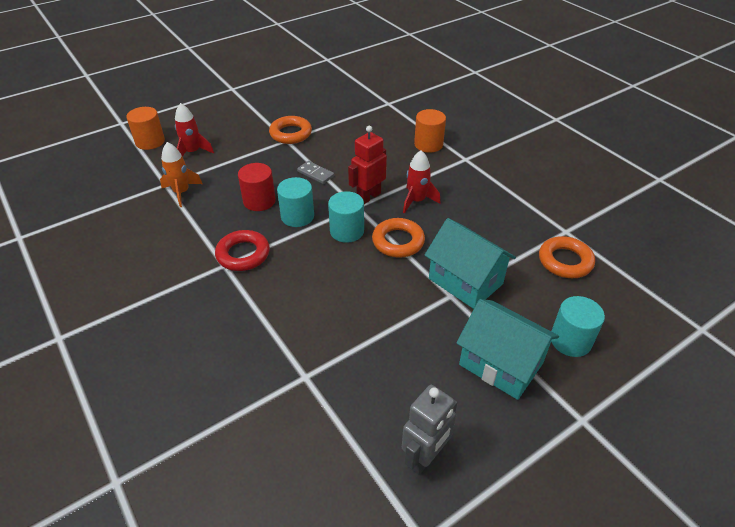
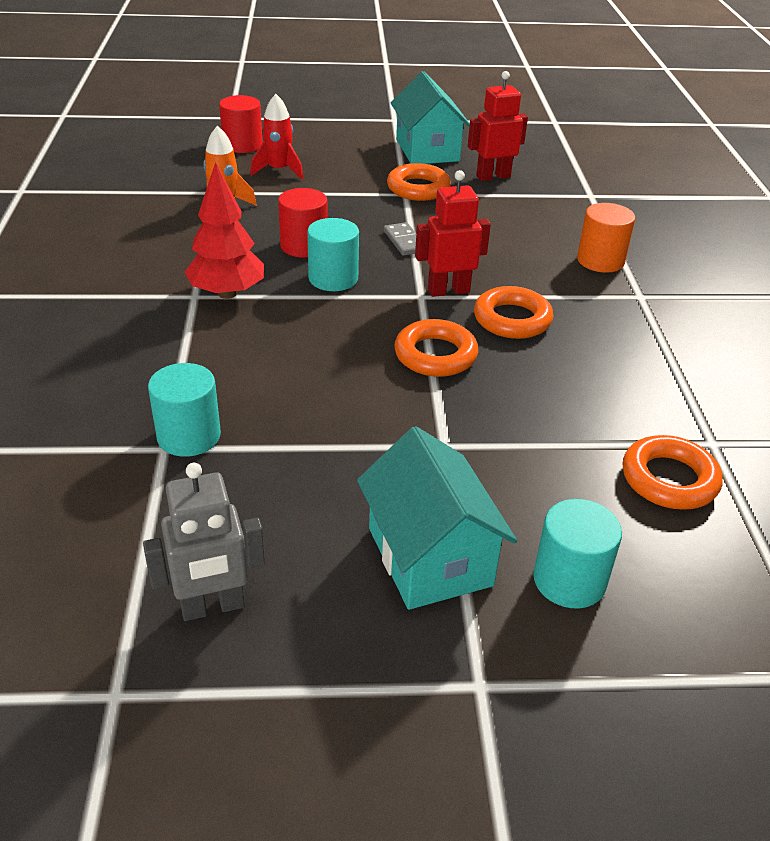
camera: 30 degrees right, 5 degrees down
orange cylinder [126,107,165,150] -> red cylinder [219,95,263,153]
red ring [215,230,270,271] -> red tree [184,162,264,299]
turquoise cylinder [328,191,364,243] -> turquoise cylinder moved to [148,363,221,457]
red rocket [403,150,440,214] -> orange ring [474,286,553,339]
turquoise house [425,218,516,309] -> turquoise house moved to [391,71,470,164]
none -> red robot [468,71,528,181]

